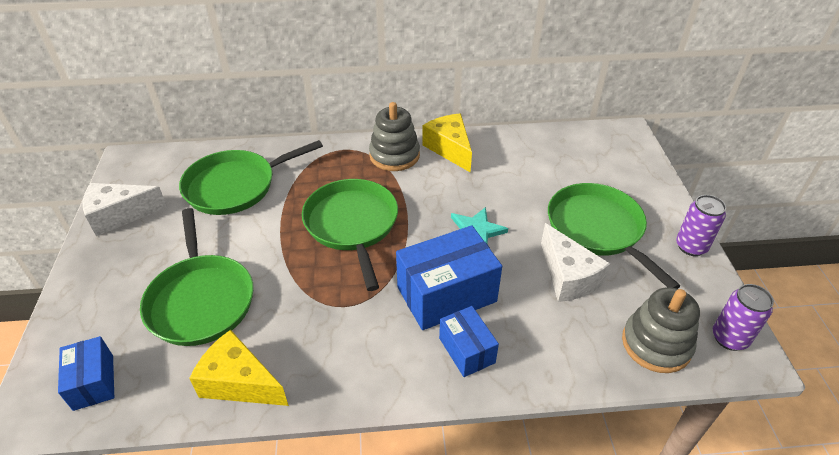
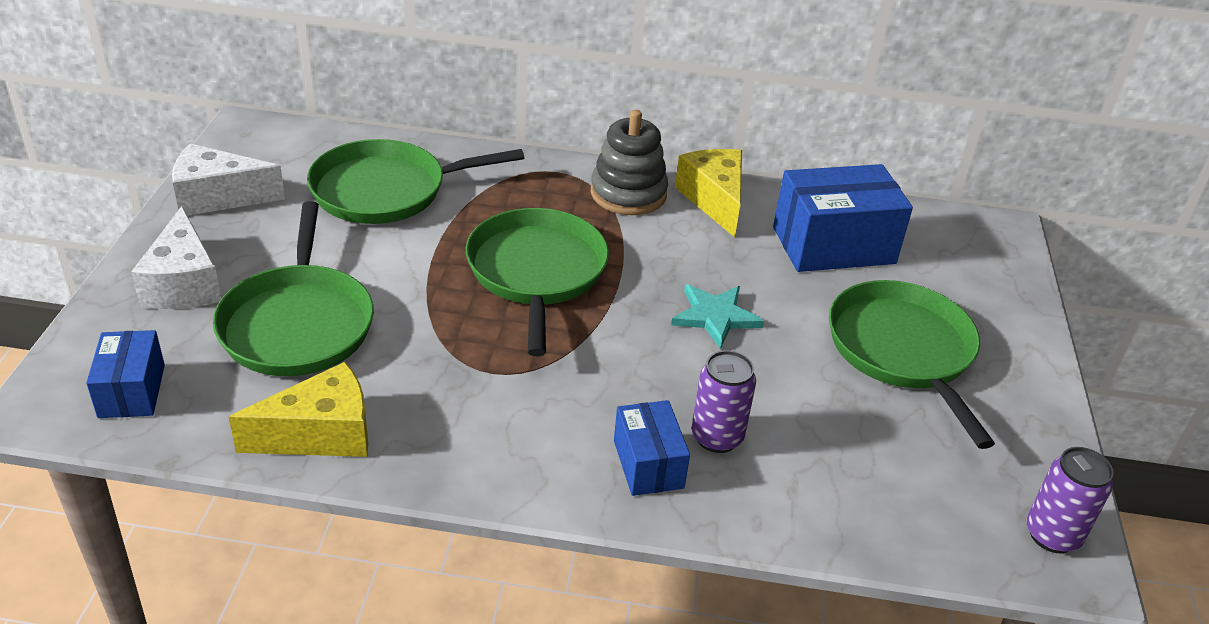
camera: 10 degrees right, 5 degrees down
yellow cheese [189,330,289,406] -> yellow cheese turned 120 degrees clockwise [229,362,368,457]
blue box [396,225,502,330] -> blue box moved to [773,164,913,272]
white cheese [541,223,610,302] -> white cheese moved to [131,206,222,309]
grey stacking toy [622,287,700,373] -> none
purple can [676,195,726,256] -> purple can moved to [691,350,756,453]

